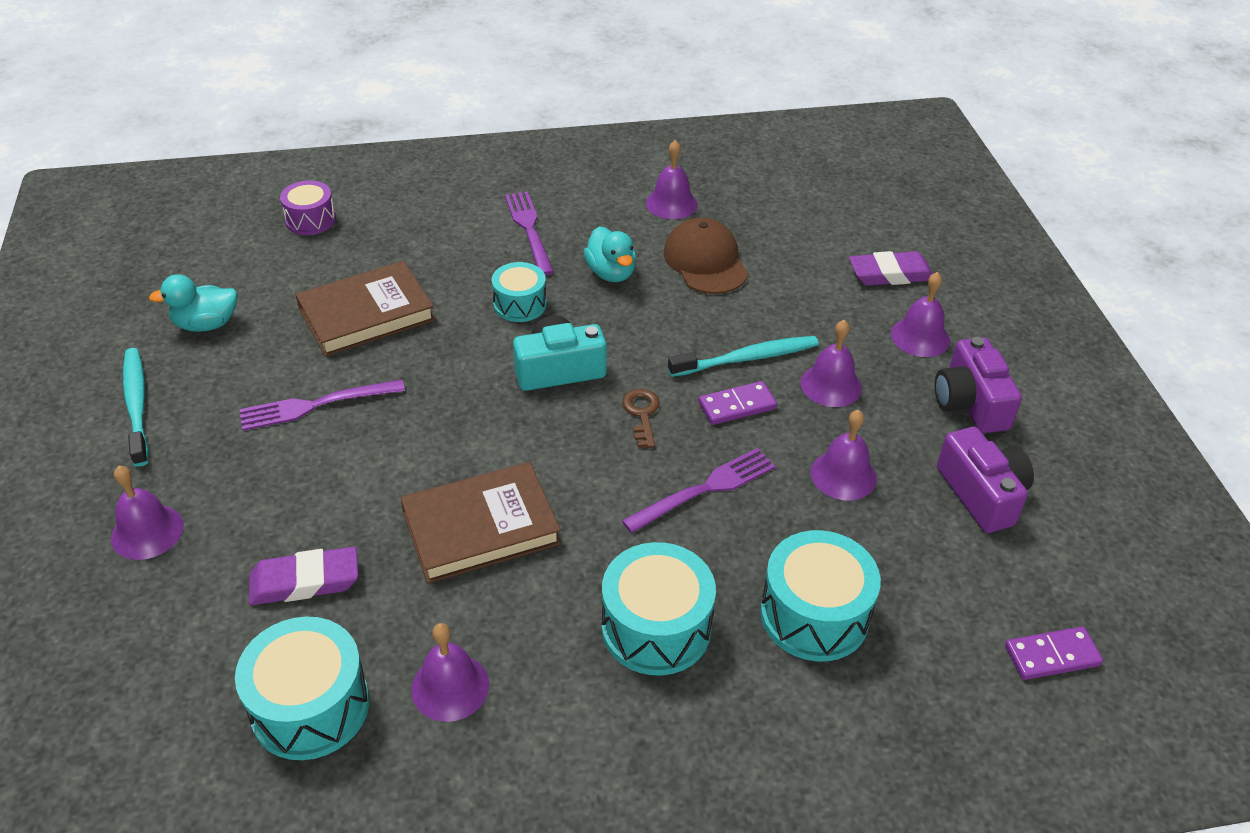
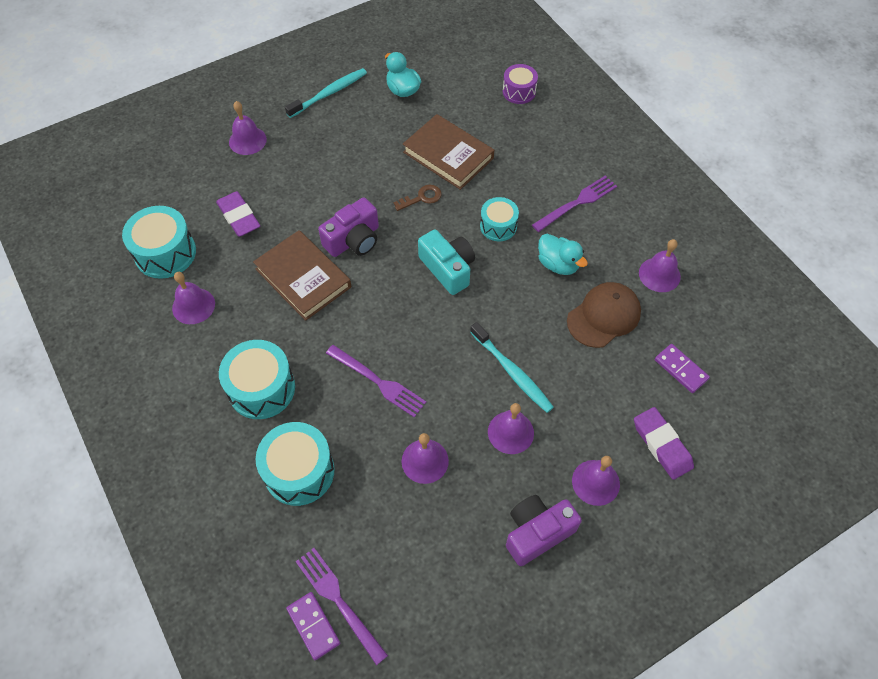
camera: 70 degrees right, 15 degrees up
purple fork [239,379,405,431] -> purple fork moved to [296,548,388,665]
turquoise duck [584,226,636,282] -> turquoise duck turned 90 degrees counterclockwise [538,234,588,275]
brown key [622,389,660,448] -> brown key moved to [394,185,441,211]
purple domino [699,381,777,425] -> purple domino moved to [655,344,710,393]
purple camera [937,427,1034,533] -> purple camera moved to [318,198,379,257]

